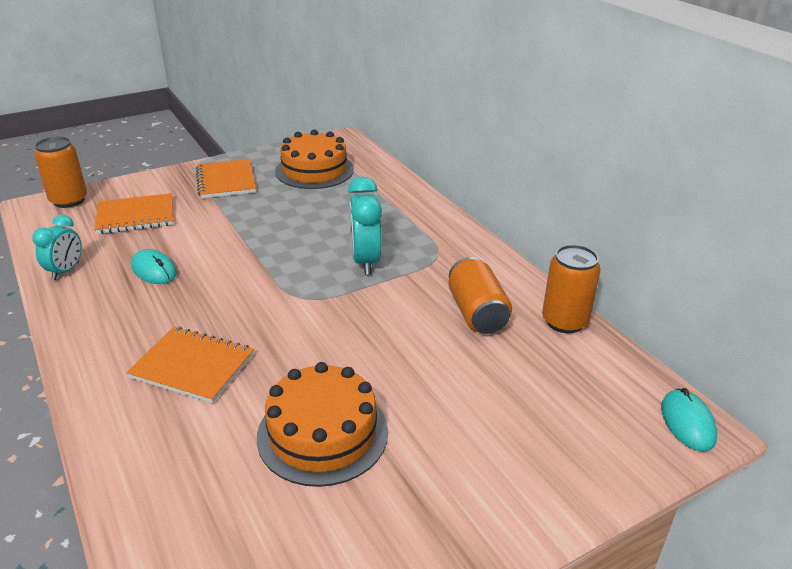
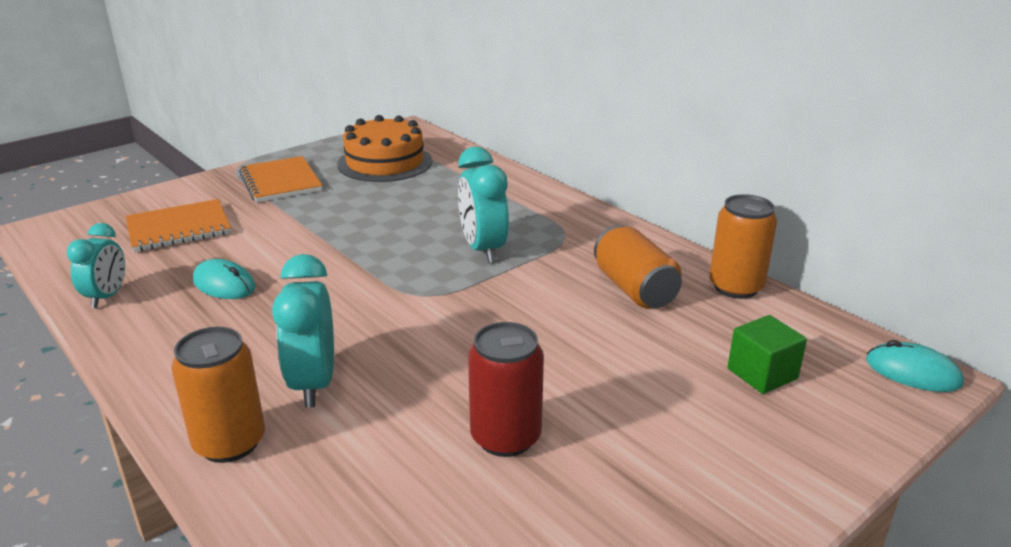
camera: 10 degrees left, 5 degrees down
orange can [34,136,87,208] -> orange can moved to [171,327,265,463]
orange notebook [126,327,254,403] -> turquoise clock [272,254,334,408]
orange cake [257,362,388,487] -> red can [468,322,544,457]
turquoise mouse [661,388,717,452] -> turquoise mouse turned 45 degrees counterclockwise [866,340,964,392]
none -> green cube [728,315,807,394]

